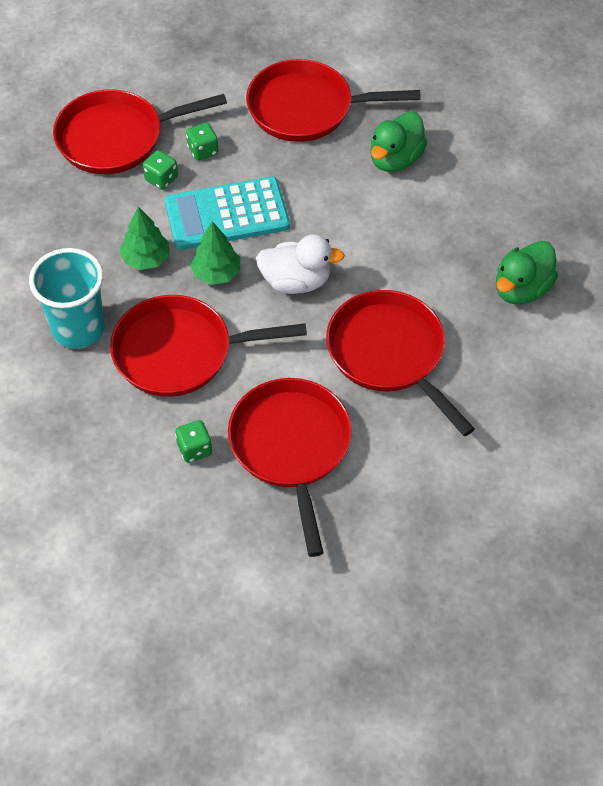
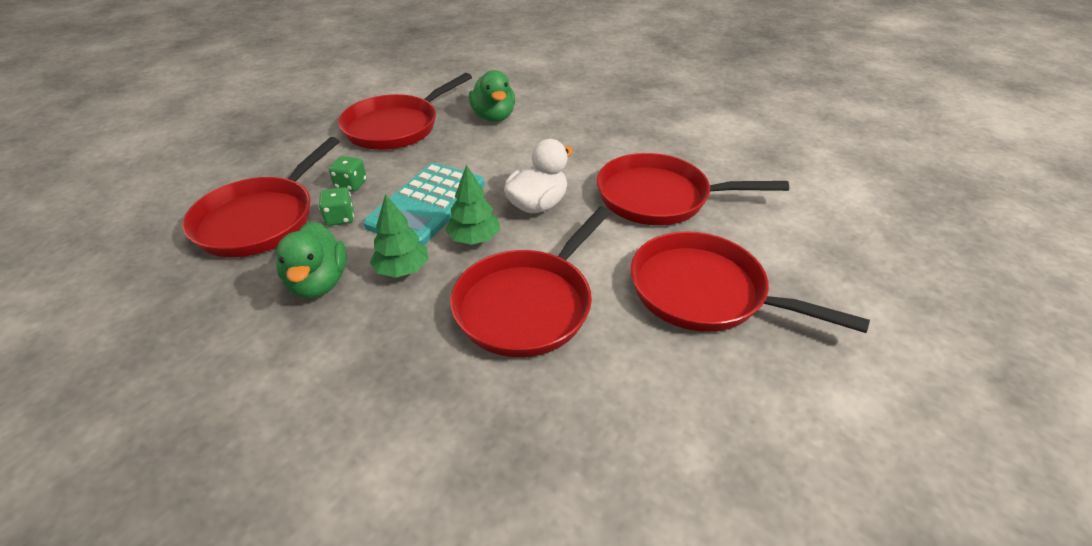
camera: 50 degrees left, 15 degrees down
turquoise cup [29,248,105,349] -> none
green dice [175,420,212,463] -> none
green duck [496,241,558,305] -> green duck moved to [276,221,347,298]

